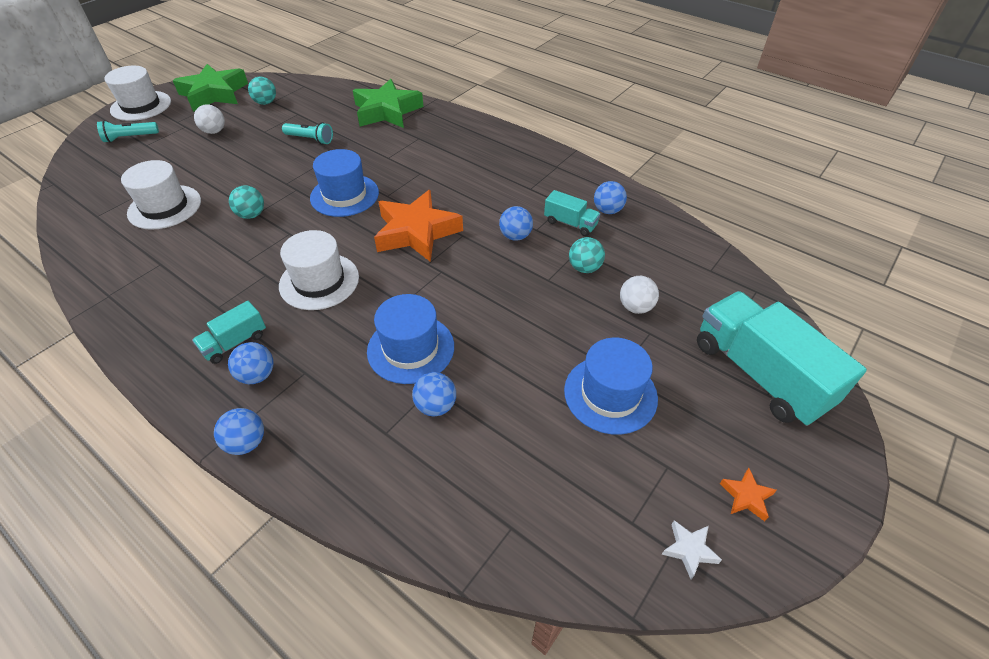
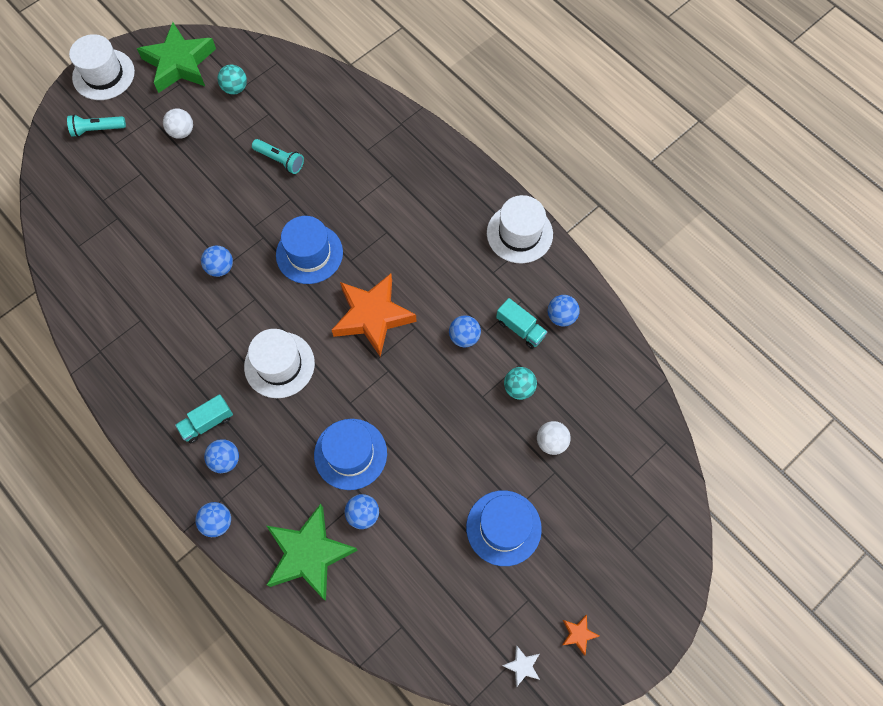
camera: 10 degrees right, 20 degrees up
white hat [121,160,201,230] -> white hat moved to [487,195,553,264]
turquoise ball [229,185,264,219] -> blue ball [201,246,233,277]
green star [353,79,424,128] -> green star moved to [267,504,358,601]
turquoise truck [697,291,867,426] -> none

